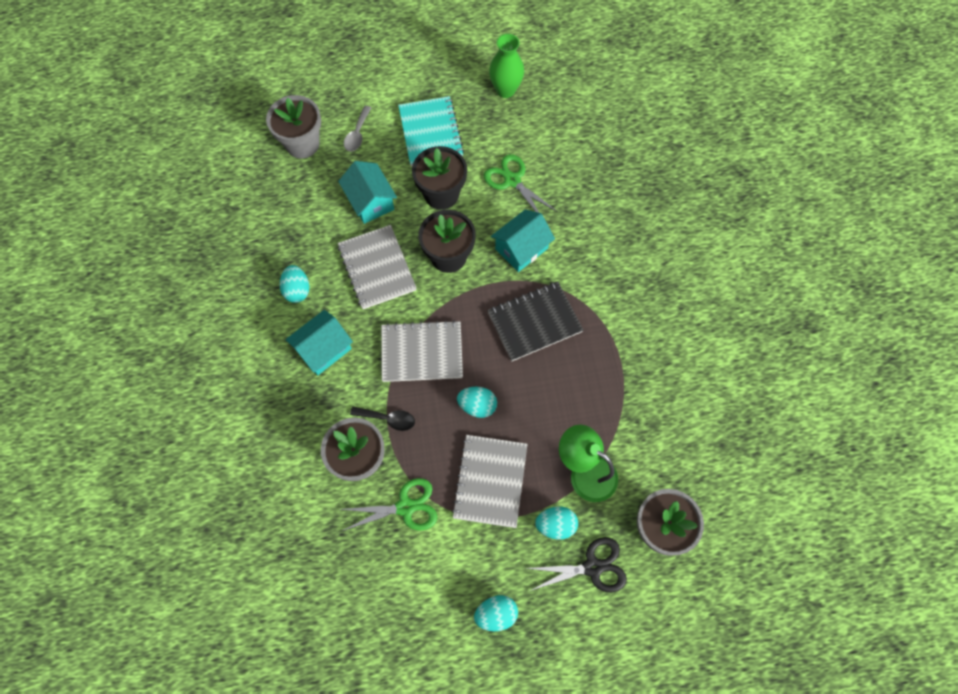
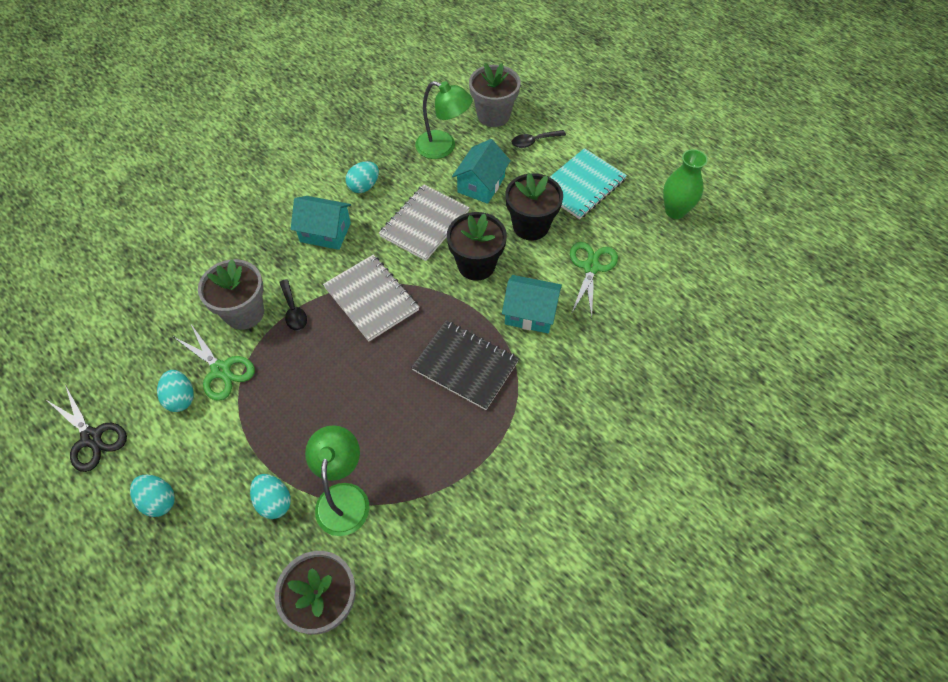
camera: 55 degrees right, 10 degrees down
grey spoon [344,106,371,151] -> black spoon [512,130,566,148]
grey notebook [452,435,528,528] -> none
turquoise egg [457,387,497,418] -> turquoise egg moved to [157,370,194,412]
black scissors [526,537,627,592] -> black scissors moved to [48,385,127,472]
none -> green lamp [415,81,473,159]

